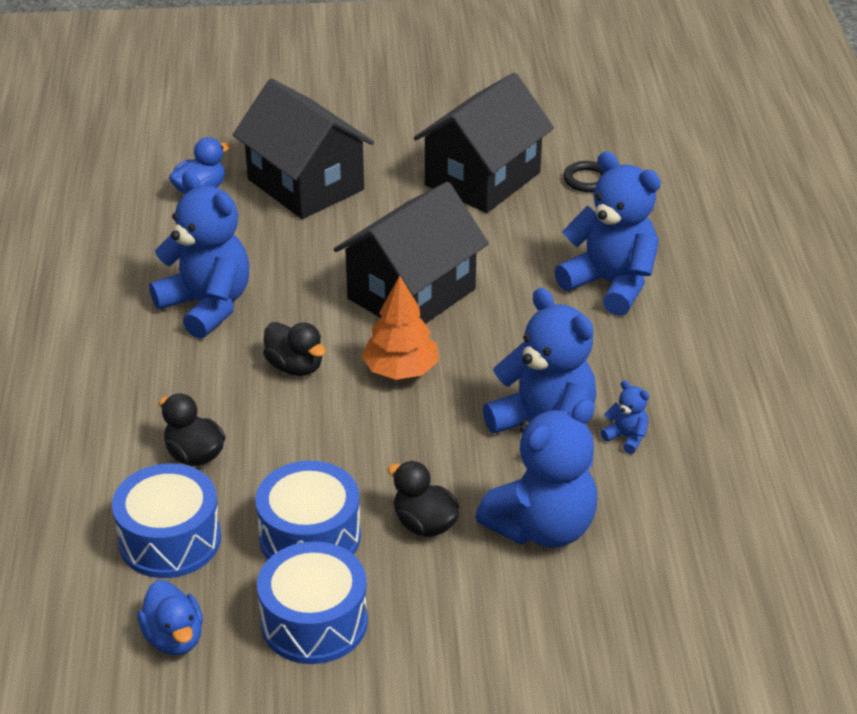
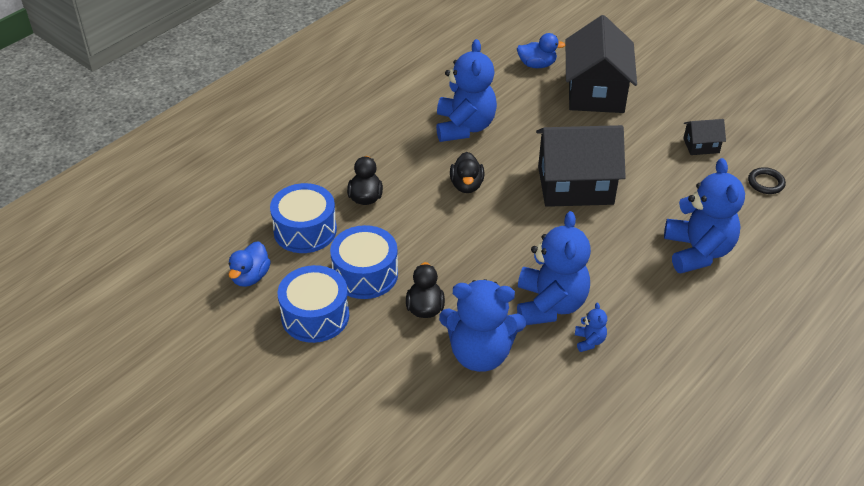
camera: 45 degrees right, 5 degrees up
orange tree [361,275,439,380] -> none
black house [414,73,554,213] -> black house [683,119,726,155], size x0.45

